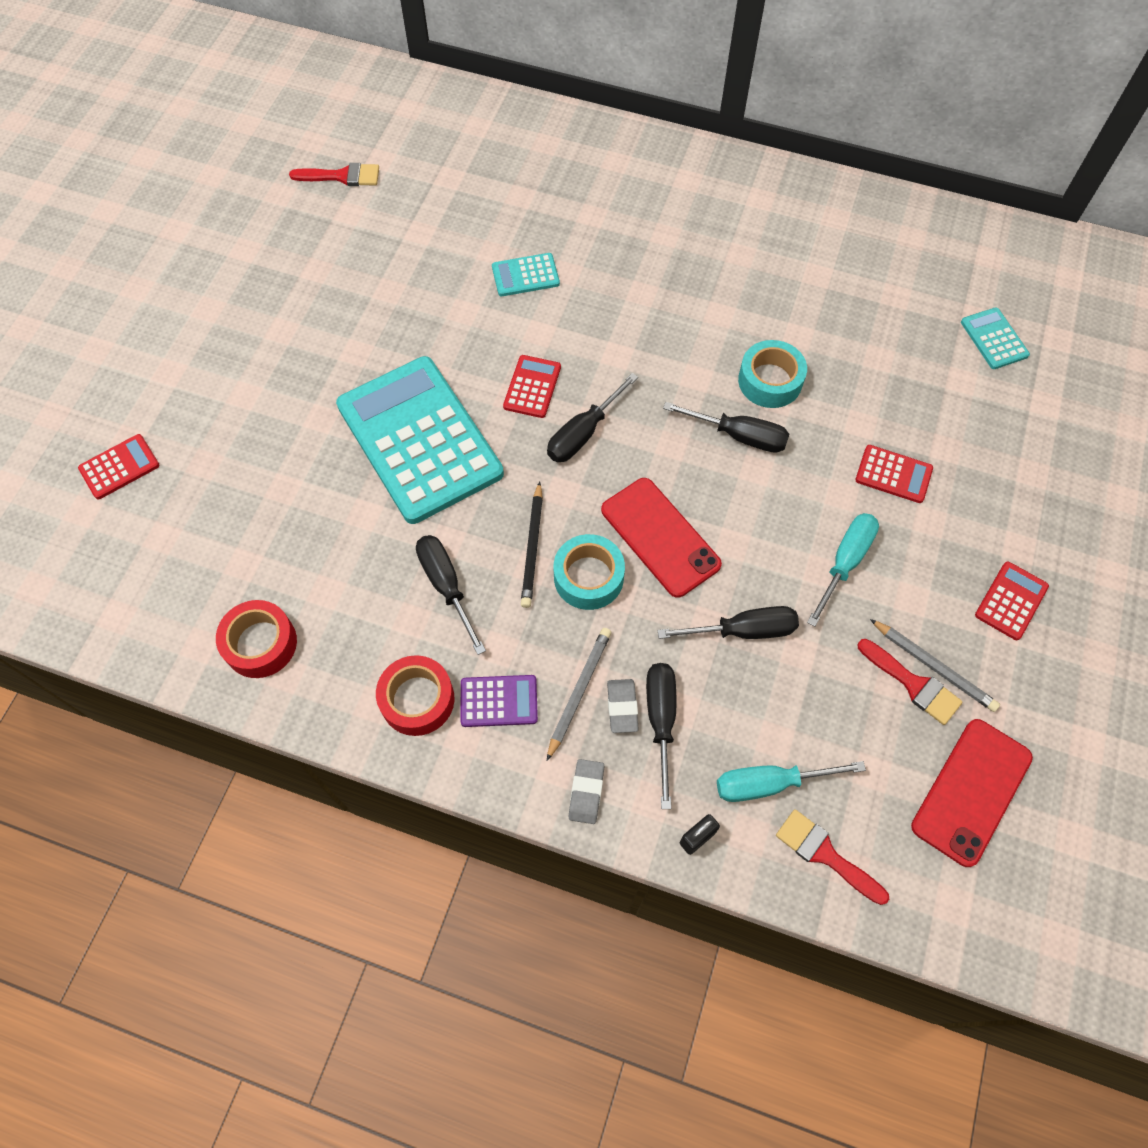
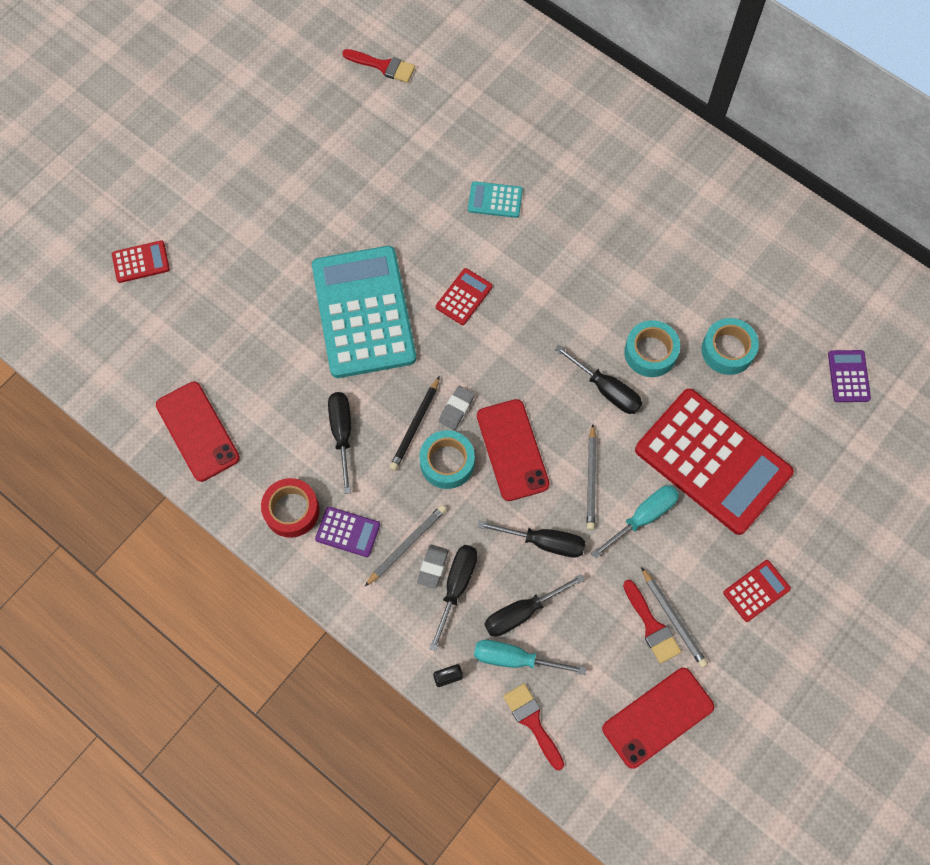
camera: 20 degrees right, 5 degrees up
red tape [216,600,297,678] -> red phone [156,382,240,482]
black screwdriver [547,373,638,462] -> black screwdriver moved to [484,574,585,636]
grey eraser [569,759,604,824] -> grey eraser moved to [439,386,475,430]
red calculator [855,445,933,503] -> red calculator [635,389,794,535], size x2.43
turquoise calculator [961,307,1030,369] -> purple calculator [828,350,871,402]
none -> grey pencil [587,424,597,530]
none -> turquoise tape [701,318,759,375]

